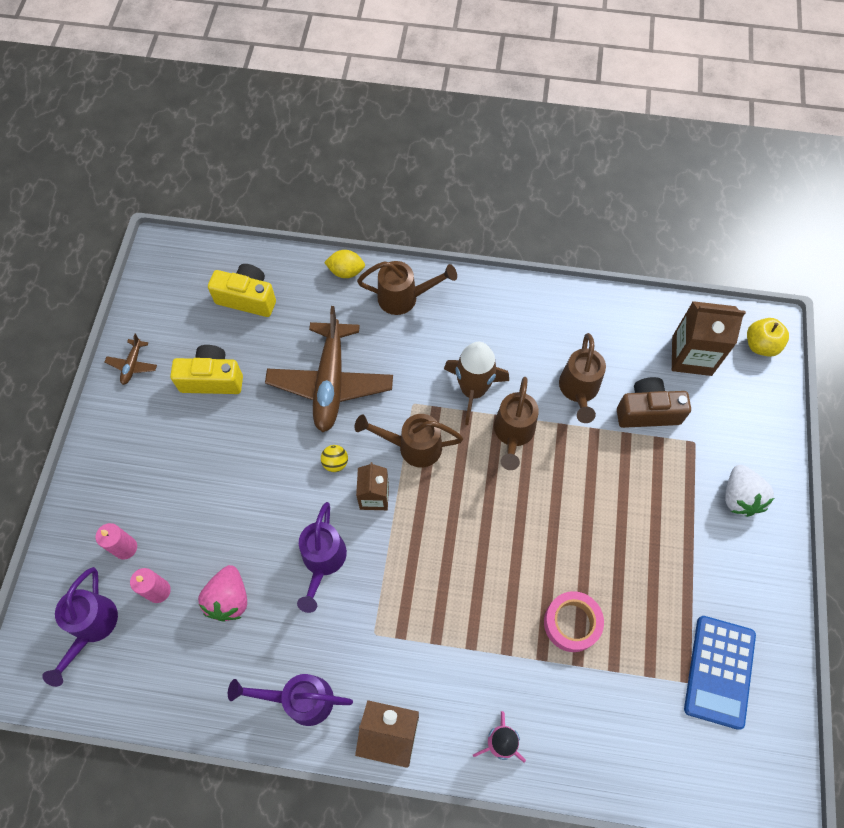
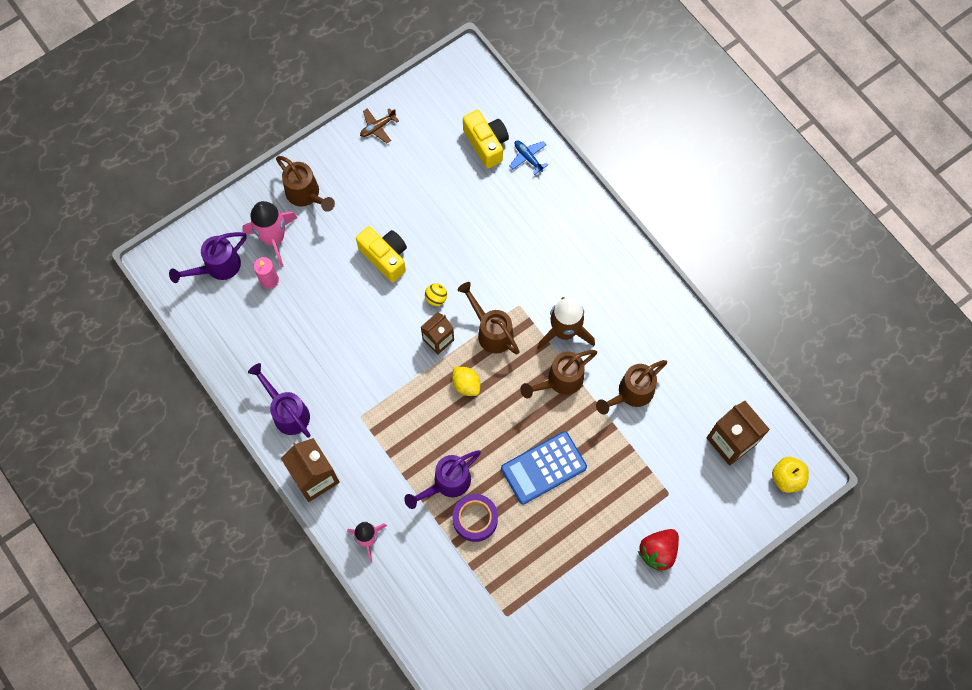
camera: 45 degrees right, 5 degrees up
pink candle [96,523,137,560] -> pink rocket [242,201,297,267]
yellow camera [170,345,243,394] -> yellow camera moved to [356,226,407,282]
pink strawberry [198,565,247,622] -> none
brown plane [265,306,393,432] -> none
purple watering can [297,502,347,613] -> purple watering can moved to [404,450,481,509]
yellow lemon [324,250,365,278] -> yellow lemon moved to [452,367,480,396]
brown watering can [357,261,457,315] -> brown watering can moved to [276,156,335,212]
pink tape [544,591,604,652] -> purple tape [452,494,498,542]
brown camera [617,377,691,428] -> none
blue calculator [684,616,756,730] -> blue calculator moved to [501,431,587,504]
white strawberry [725,465,774,517] -> red strawberry [638,529,679,572]
none -> blue plane [510,141,548,175]

